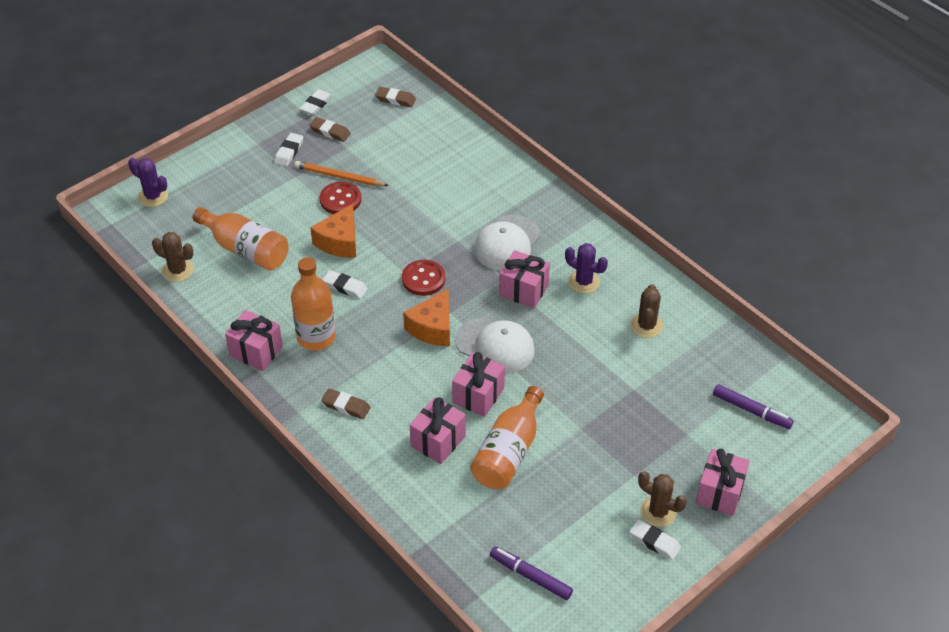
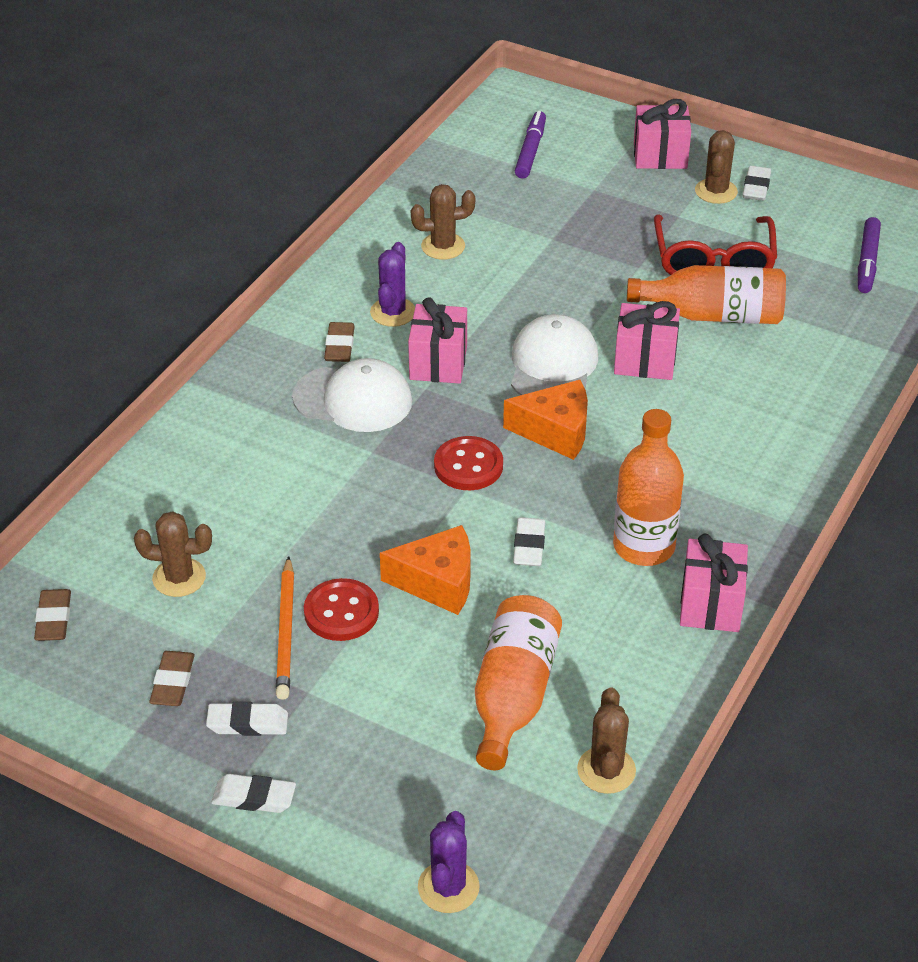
camera: 110 degrees left, 5 degrees down
white eraser [300,89,333,115] -> white eraser moved to [211,774,296,813]
brown eraser [321,388,371,419] -> brown eraser moved to [324,322,355,362]
pink gift [410,397,466,464] -> none
none -> brown cactus [134,511,212,597]
none -> red glasses [654,215,777,275]

